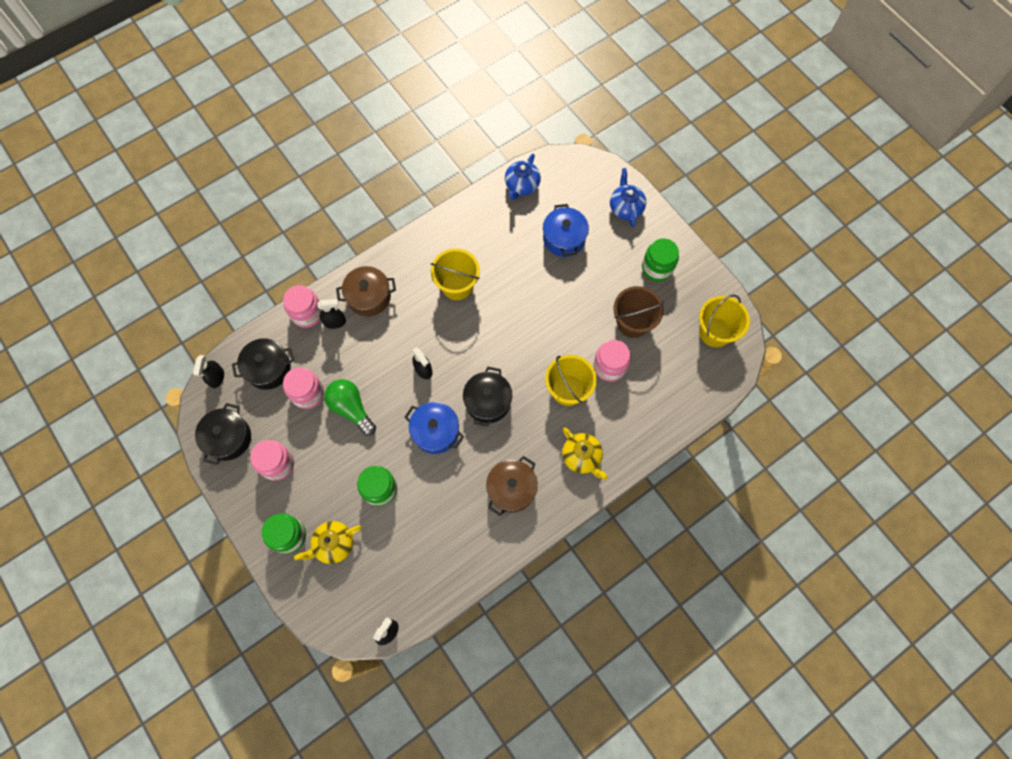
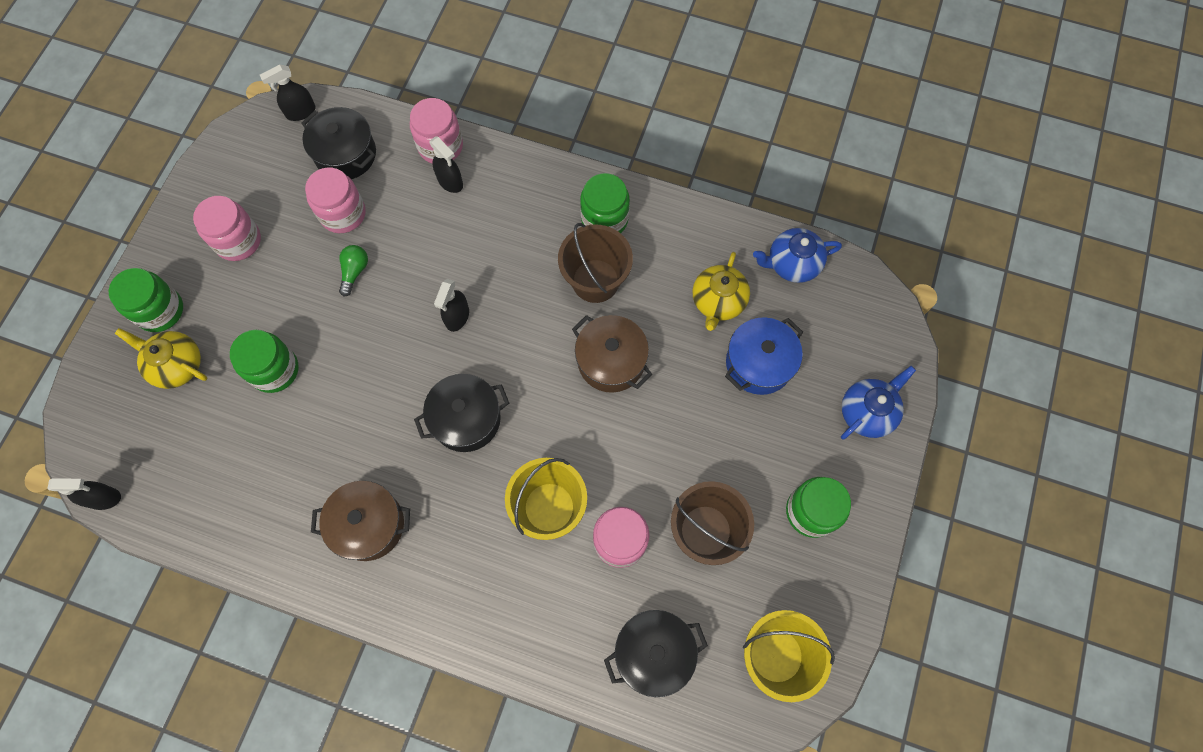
camera: 55 degrees right, 0 degrees up
black pot [195,403,251,465] -> black pot moved to [604,610,708,697]
green light bulb [324,379,376,436] -> green light bulb [339,245,368,297], size x0.56
brown pot [336,266,396,316] -> brown pot moved to [572,315,652,393]
blue pot [404,402,464,454] -> none
yellow bucket [431,248,480,300] -> brown bucket [558,223,633,303]
yellow teapot [562,428,608,480] -> yellow teapot moved to [692,252,750,331]
none -> green jar [580,173,630,233]

